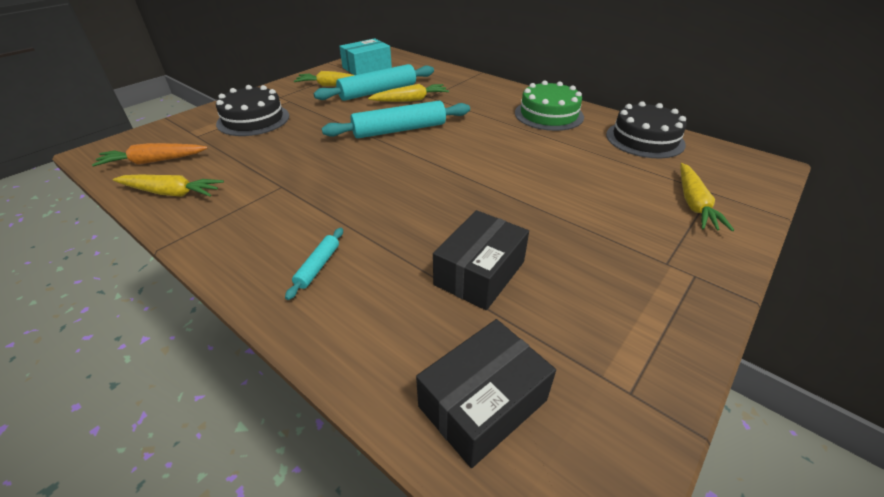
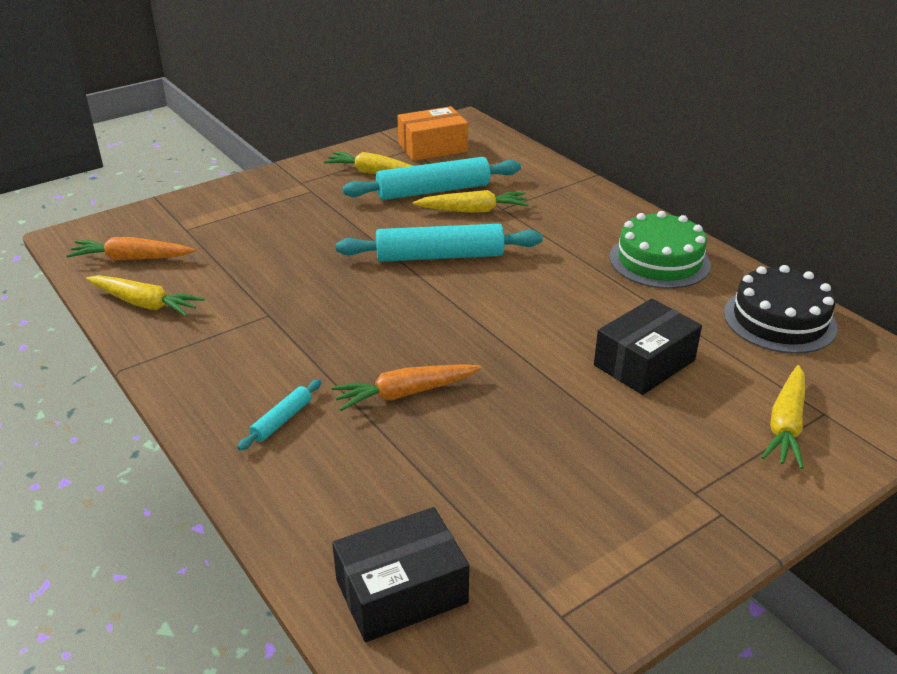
camera: 15 degrees right, 5 degrees down
black cake [216,85,289,136] -> none
turquoise box [339,38,392,75] -> orange box [397,106,468,161]
black box [433,210,529,310] -> black box moved to [594,298,702,395]
none -> orange carrot [331,364,482,411]

